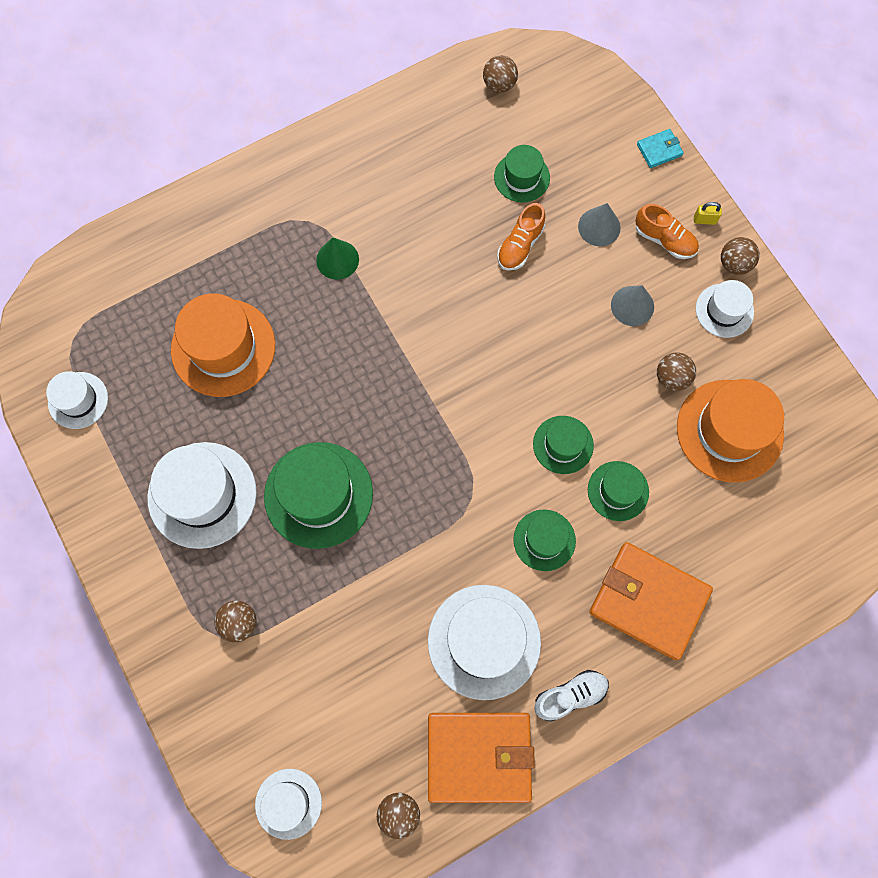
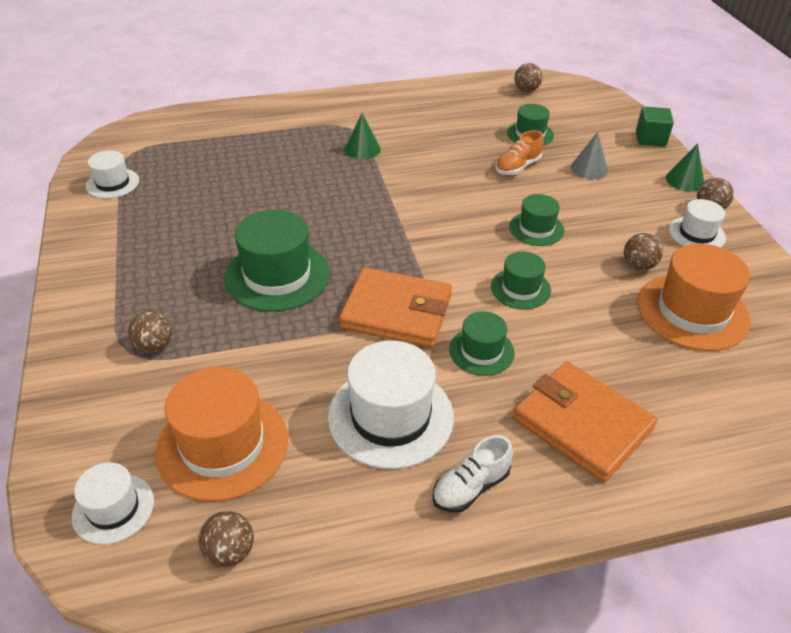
camera: 15 degrees right, 30 degrees down
white hat [147,442,257,549] -> none
orange hat [171,294,275,397] -> orange hat moved to [155,367,288,502]
orange wallet [428,713,535,803] -> orange wallet moved to [339,267,452,347]
white shoe [534,670,609,722] -> white shoe turned 150 degrees clockwise [432,435,513,513]
green hat [588,461,649,521] -> green hat moved to [509,194,564,246]
grey cone [611,285,654,326] -> none
orange shoe [635,204,699,259] -> none
turquoise wallet [637,129,684,168] -> green cube [636,106,674,147]
yellow padlock [694,202,722,225] -> green cone [666,143,704,191]

